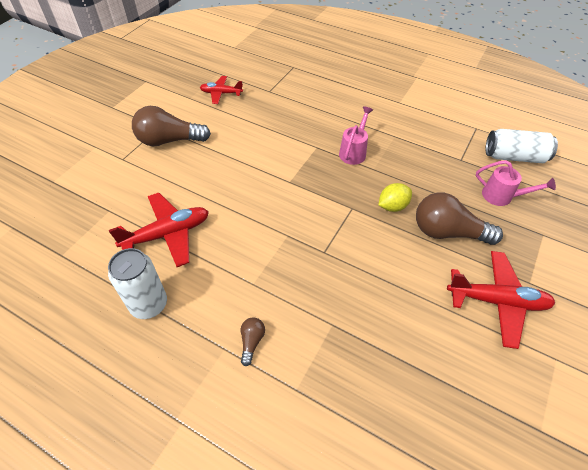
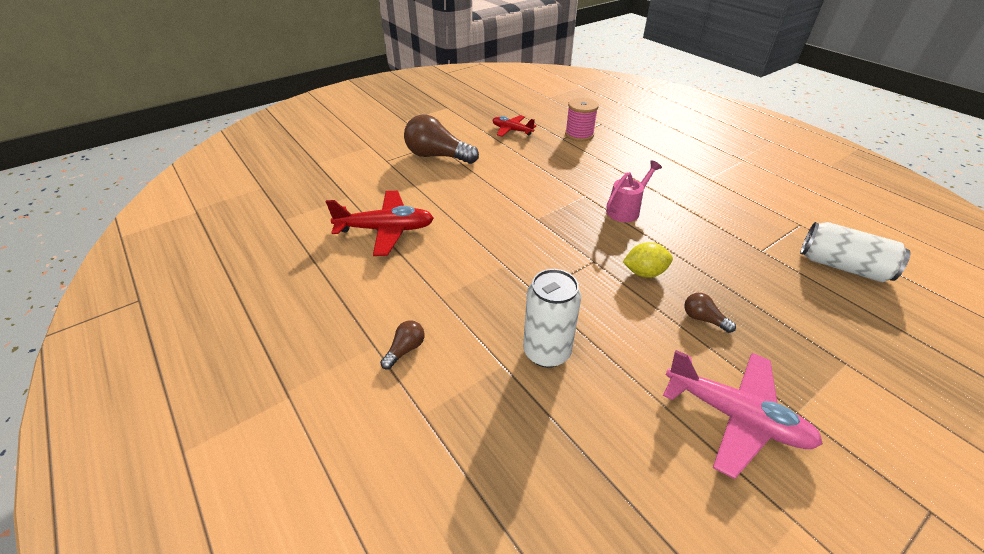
camera: 25 degrees right, 10 degrees down
white can [108,248,167,319] -> white can moved to [523,269,581,368]
brown light bulb [416,192,503,245] -> brown light bulb [684,293,736,333], size x0.46
red plane [447,251,555,349] -> pink plane [663,350,823,479]
pink watering can [476,160,556,206] -> none
none -> pink spool [565,98,599,142]

